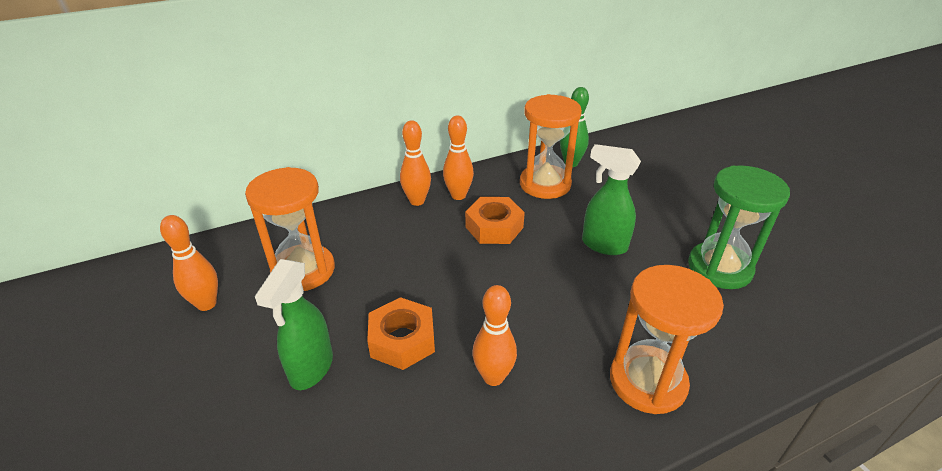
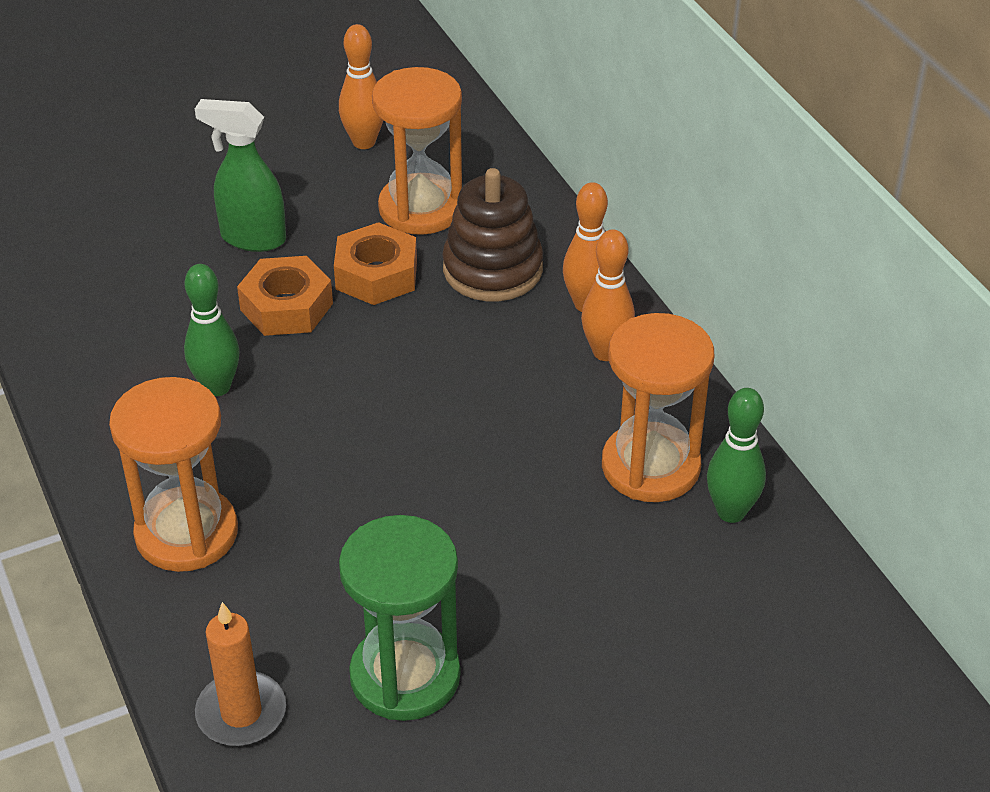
camera: 90 degrees right, 5 degrees up
orange nut [465,197,525,244] -> orange nut moved to [334,222,417,305]
orange bowling pin [472,285,517,386] -> green bowling pin [184,264,240,396]
green spray bottle [582,144,641,255] -> none
none -> orange candle [195,602,286,746]
none -> brown stacking toy [442,168,543,301]

